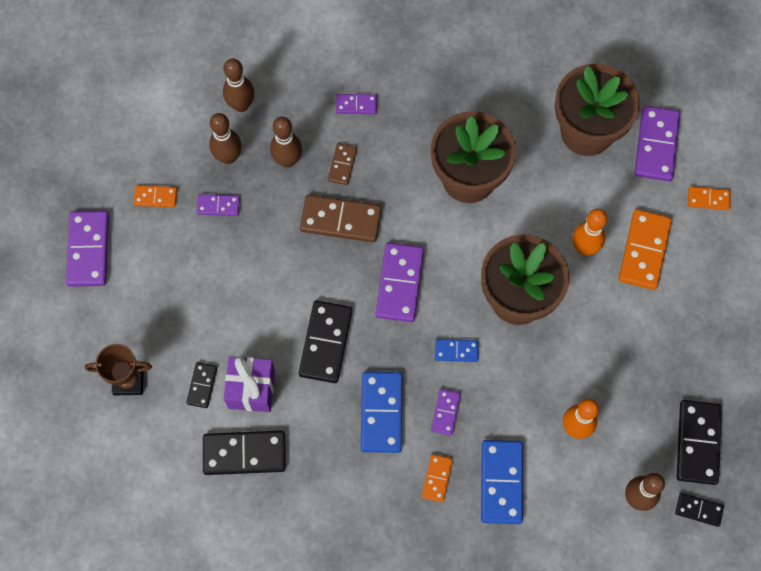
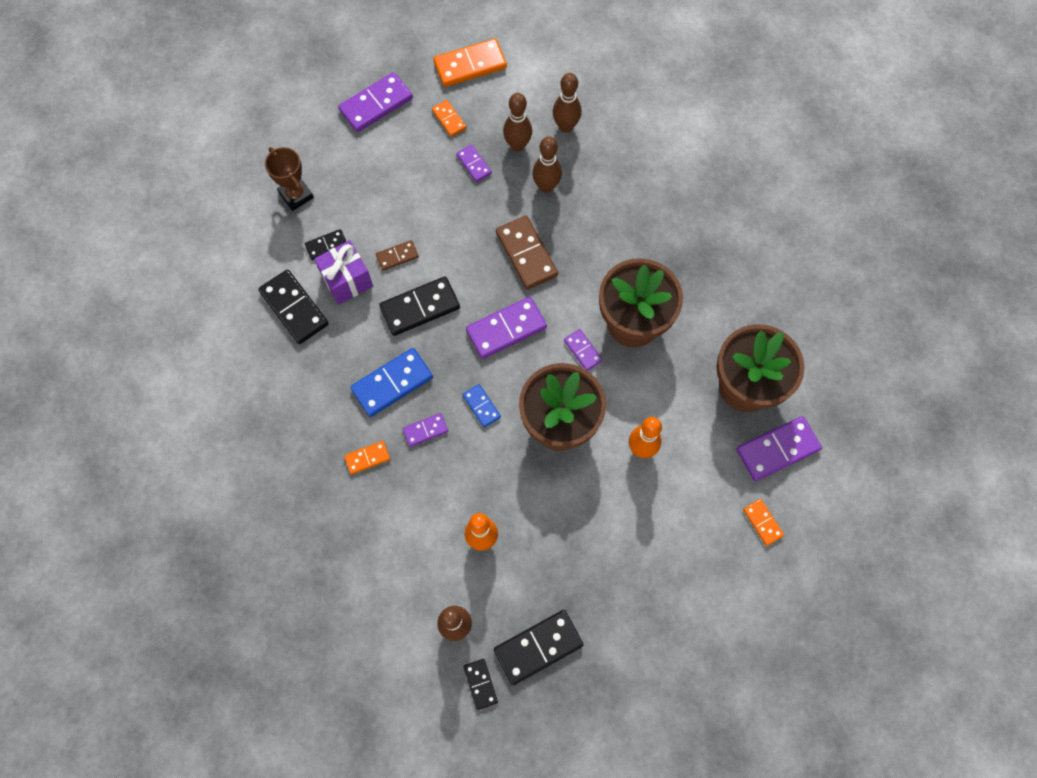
camera: 55 degrees right, 0 degrees up
brown domino [328,143,357,185] -> brown domino moved to [376,240,419,271]
purple domino [336,94,377,114] -> purple domino moved to [564,329,603,371]
blue domino [481,440,523,524] -> none
orange domino [618,209,672,290] -> orange domino moved to [433,39,507,87]

